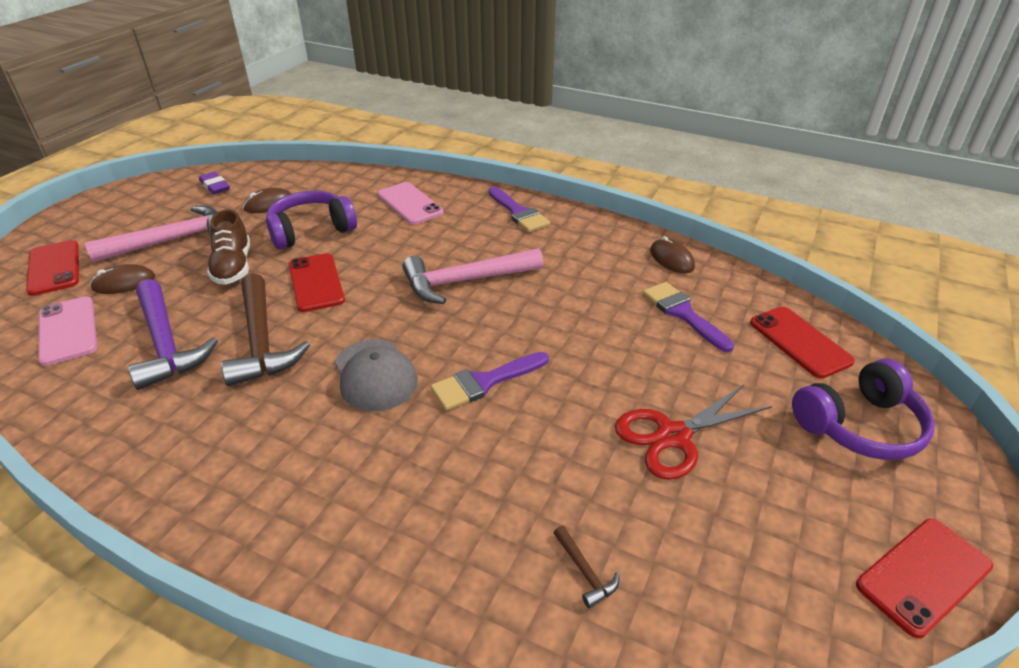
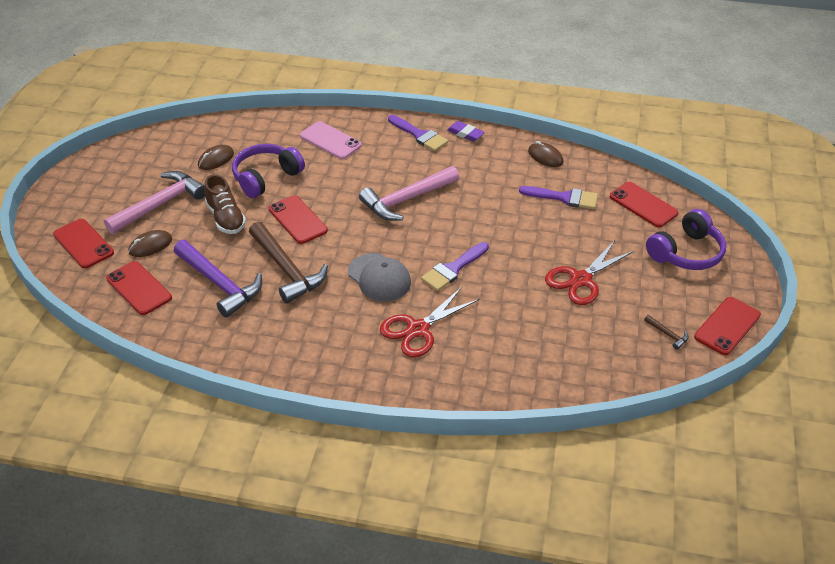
camera: 15 degrees left, 5 degrees up
pink phone [38,296,97,366] -> red phone [106,261,172,315]
purple eraser [199,172,230,195] -> purple eraser moved to [447,121,485,142]
brown hammer [554,526,619,608] -> brown hammer moved to [644,315,688,350]
purple brush [643,282,734,352] -> purple brush turned 150 degrees clockwise [519,186,598,209]
none -> red scissors [380,287,480,357]

